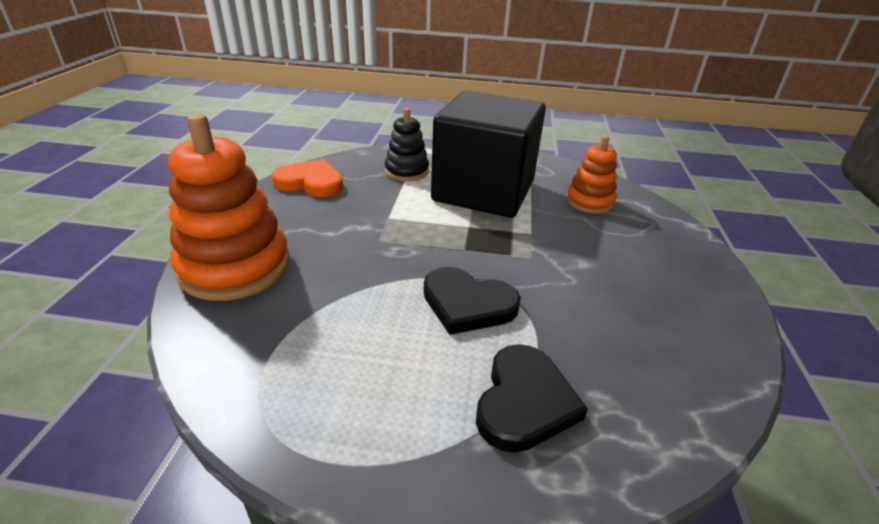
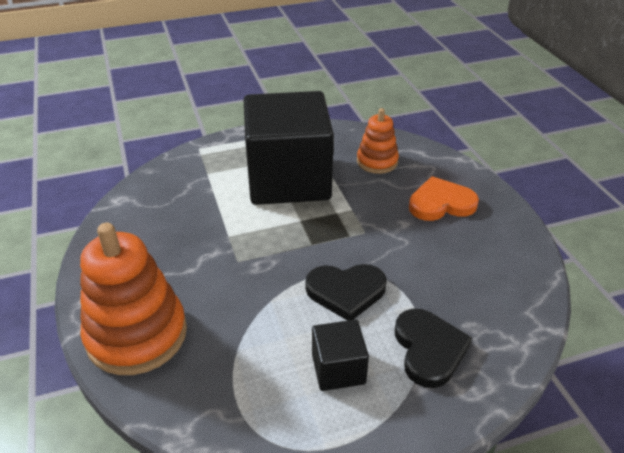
camera: 25 degrees left, 5 degrees up
orange heart [272,159,343,197] -> orange heart moved to [409,176,479,221]
black stacking toy [385,108,429,181] -> none
none -> black cube [312,320,369,391]

